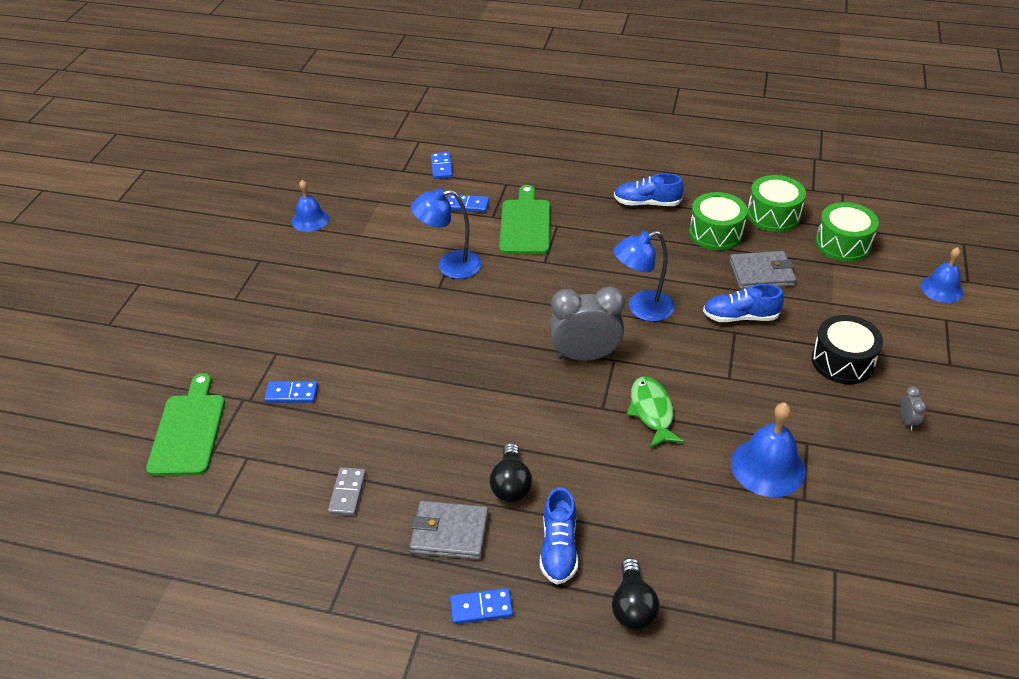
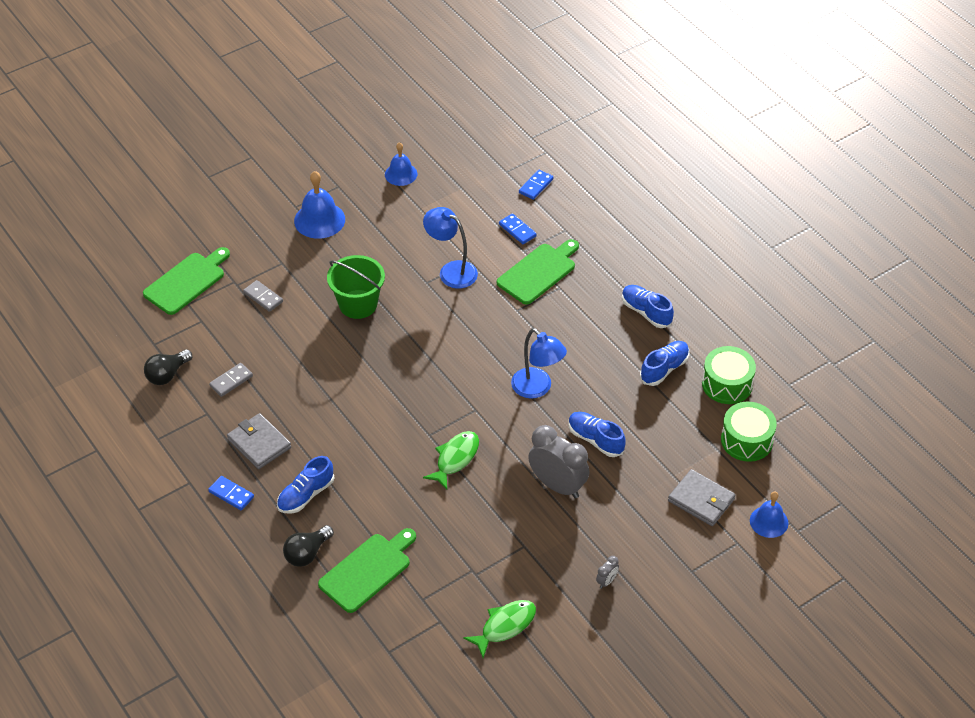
camera: 40 degrees right, 5 degrees up
blue domino [264,381,318,403] -> grey domino [243,280,283,312]
black light bulb [490,443,532,502] -> black light bulb moved to [144,349,192,385]
grey clock [550,286,625,361] -> grey clock moved to [528,425,589,499]
blue lamp [613,231,675,322] -> blue lamp turned 150 degrees counterclockwise [511,328,567,399]
green drum [689,192,748,250] -> blue shoe [640,341,689,386]
grey wallet [730,251,796,290] -> grey wallet moved to [668,469,735,526]
blue bell [731,402,806,497] -> blue bell moved to [294,171,345,239]
black drum [812,315,883,384] -> none
none -> green cutting board [318,528,416,613]
none -> green bucket [327,255,385,319]
none -> green fish [463,600,536,658]

